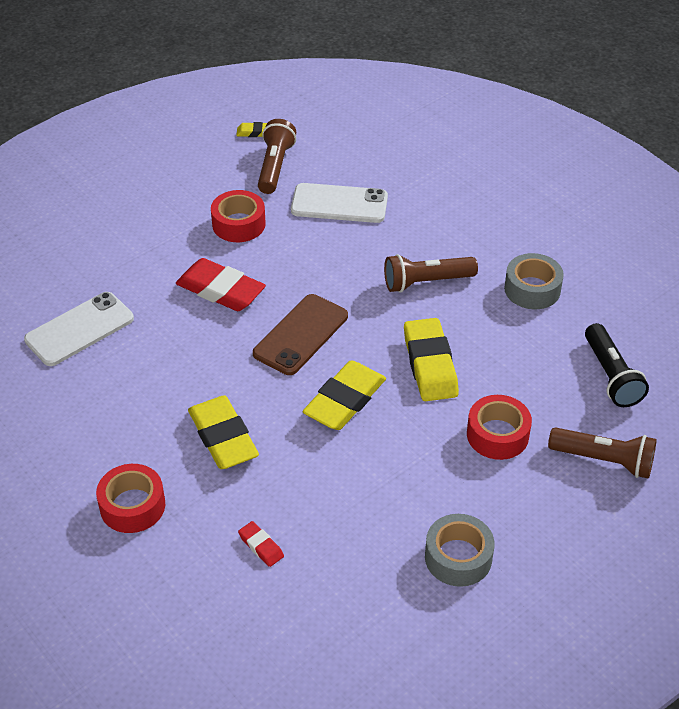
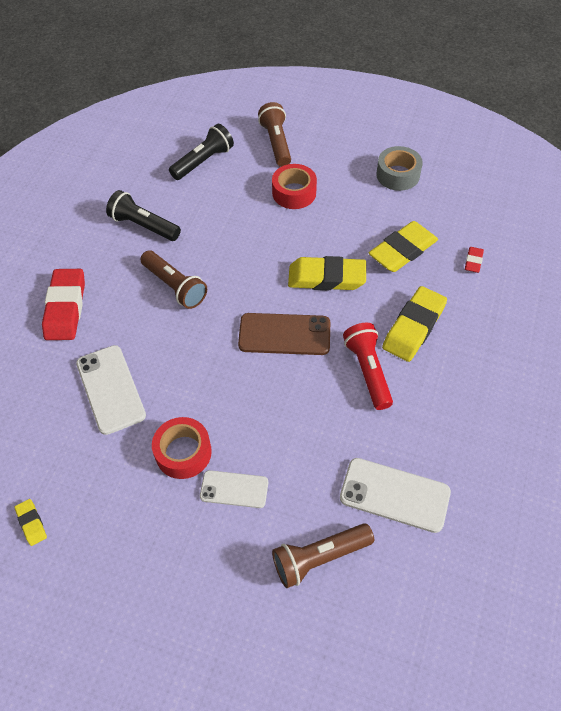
camera: 120 degrees left, 10 degrees up
red tape [96,464,165,533] -> none
red eraser [176,258,266,311] -> red eraser moved to [42,269,85,340]
brown flashlight [258,119,296,194] -> brown flashlight moved to [272,523,374,588]
yellow eraser [404,318,459,401] -> yellow eraser moved to [369,221,438,272]
grey tape [504,253,564,309] -> black flashlight [106,190,181,241]
none -> white phone [200,470,268,508]
none -> red flashlight [343,323,393,410]

